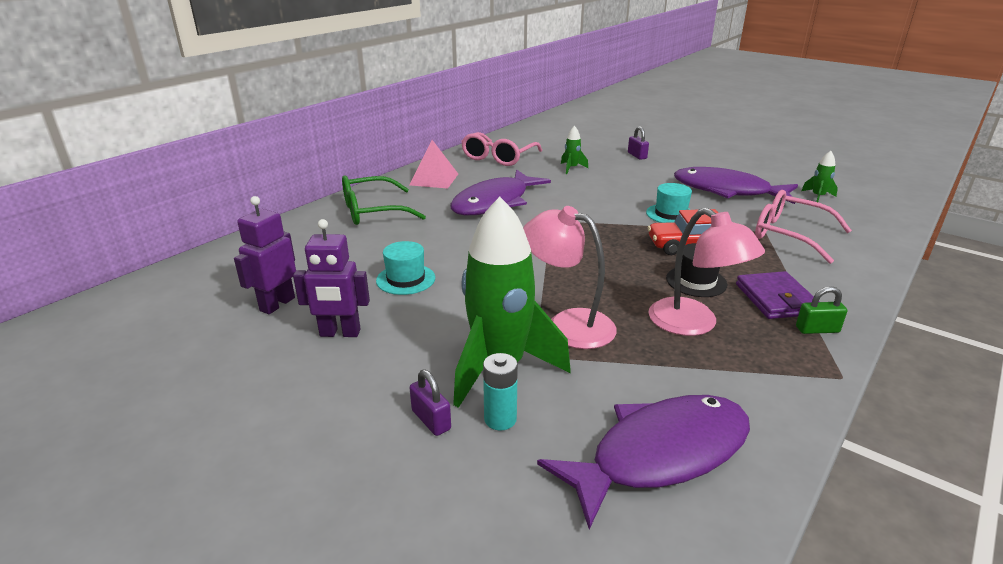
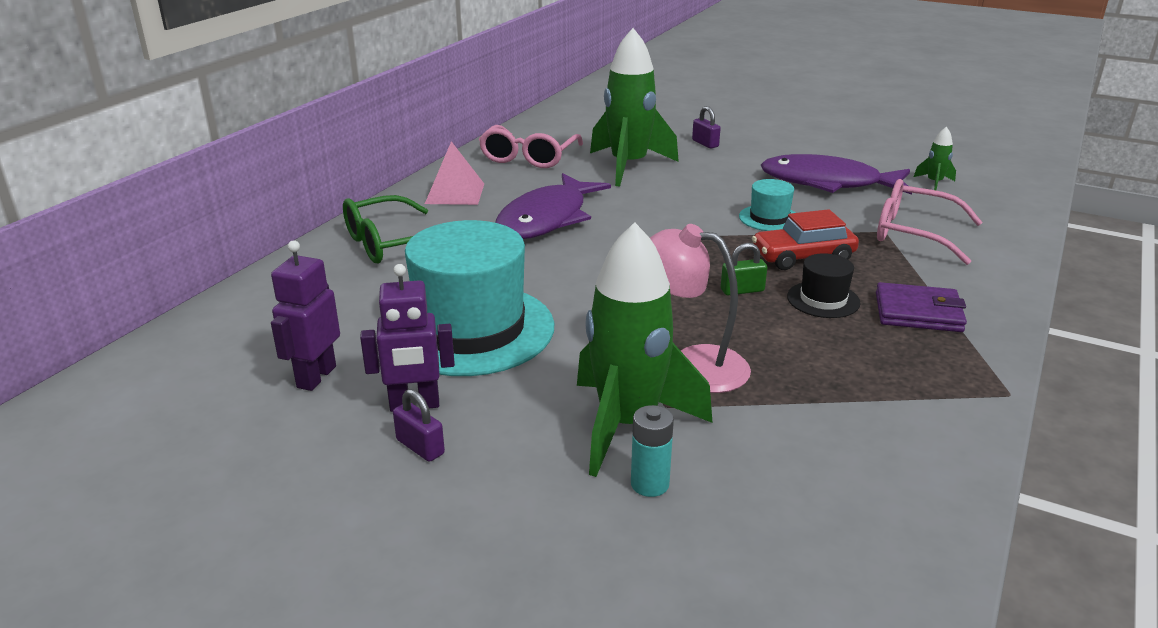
camera: 10 degrees left, 0 degrees up
turquoise hat [376,241,435,295] -> turquoise hat [405,220,555,376], size x2.22
purple padlock [410,370,451,436] -> purple padlock moved to [393,389,445,462]
purple fish [537,395,750,529] -> none
green rocket [561,126,588,174] -> green rocket [590,28,679,186], size x2.41
pink lamp [649,208,765,336] -> none
purple wallet [736,271,814,319] -> purple wallet turned 60 degrees counterclockwise [876,282,967,332]
green padlock [796,286,847,334] -> green padlock moved to [721,243,767,296]

